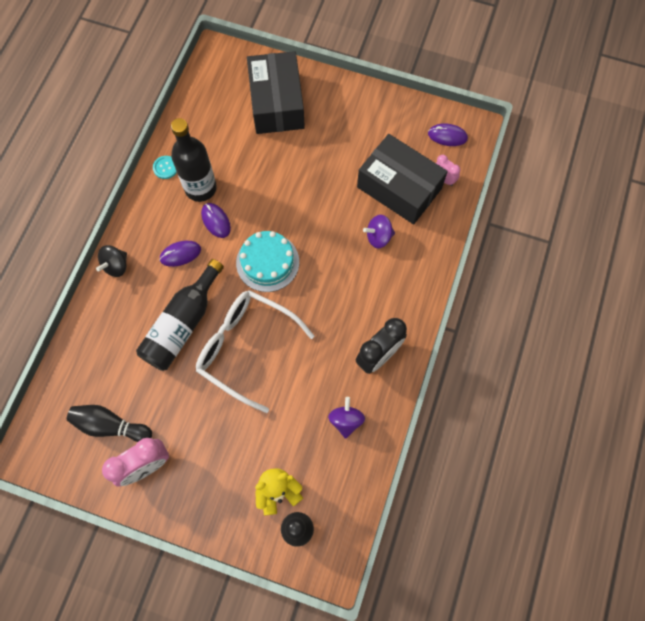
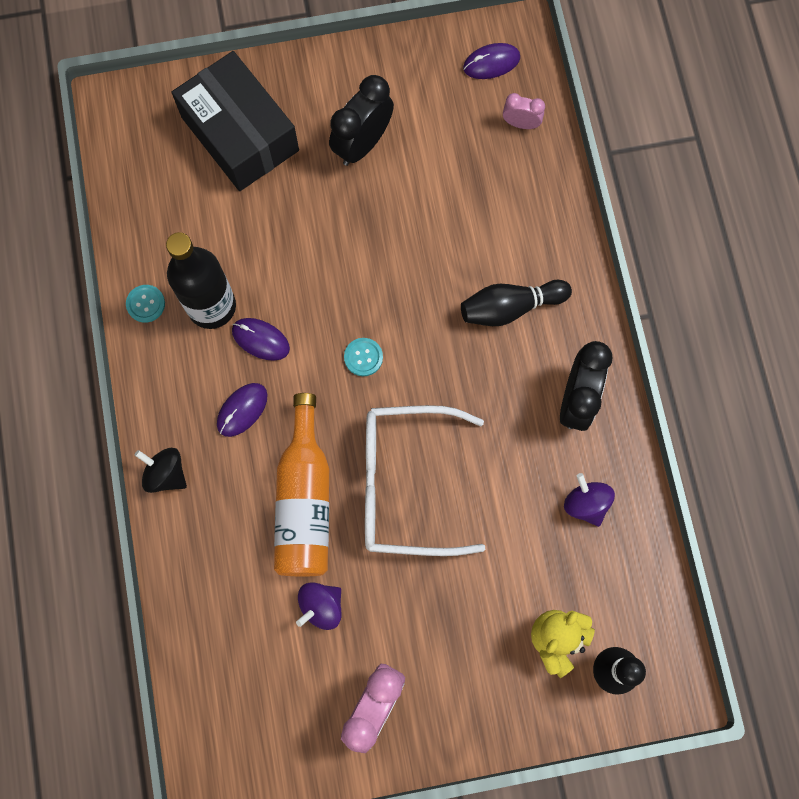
camera: 30 degrees left, 5 degrees up
black bowling pin [67,405,152,442] -> black bowling pin moved to [461,280,572,326]
black spinning top [96,245,127,277] -> black spinning top turned 120 degrees clockwise [135,448,187,493]
black bottle [136,259,224,371] -> orange bottle [274,393,329,576]
turquoise cake [236,231,299,292] -> turquoise button [344,338,383,376]
black box [357,134,448,224] -> none
purple spinning top [363,215,395,248] -> purple spinning top moved to [296,582,341,630]
none -> black clock [329,75,394,166]

